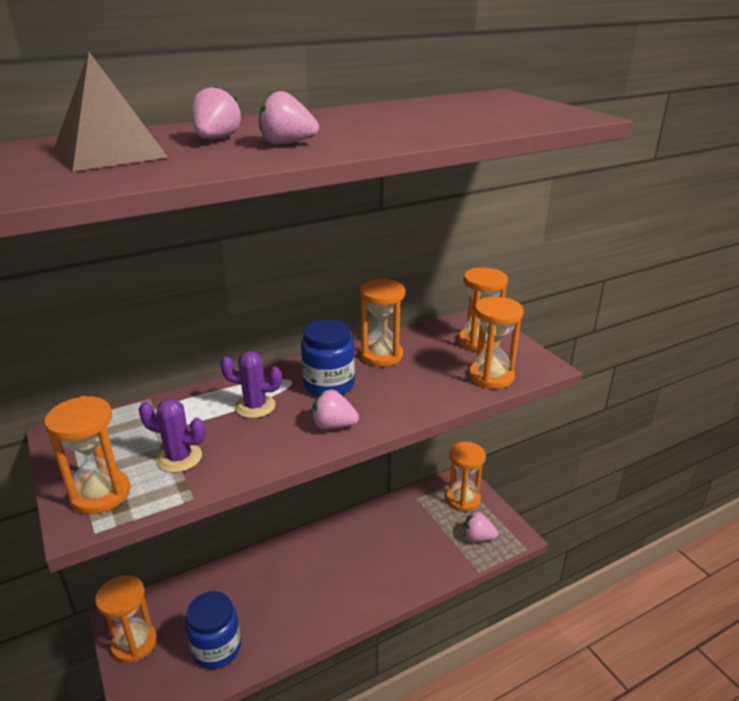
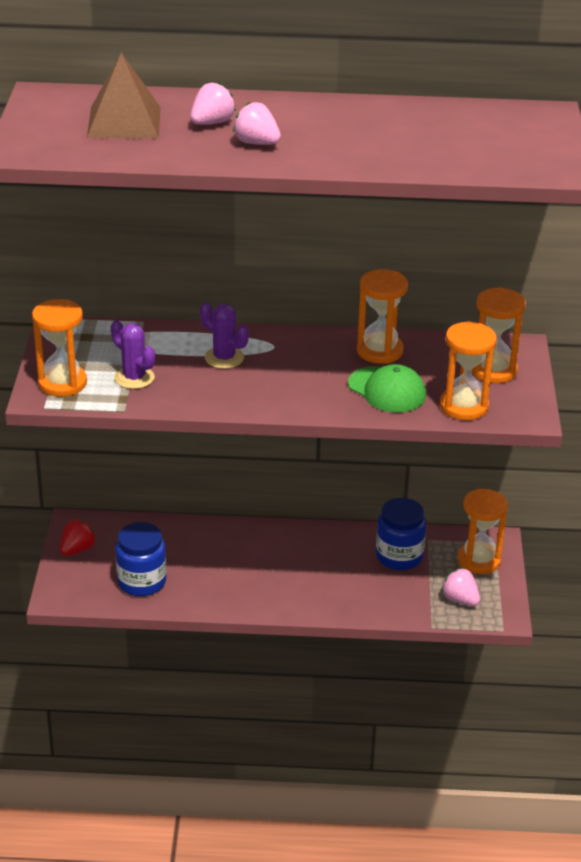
camera: 30 degrees right, 5 degrees up
orange hourglass [95,575,157,663] -> red strawberry [60,519,96,556]
blue jar [301,319,355,396] -> blue jar moved to [376,498,426,570]
pink strawberry [312,390,359,429] -> none
none -> green cap [348,364,426,413]

